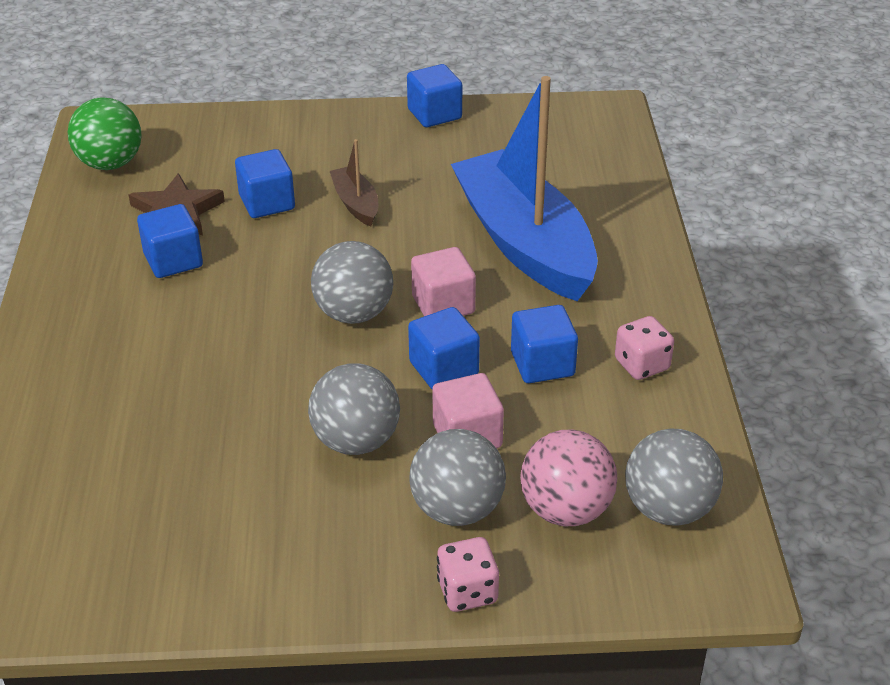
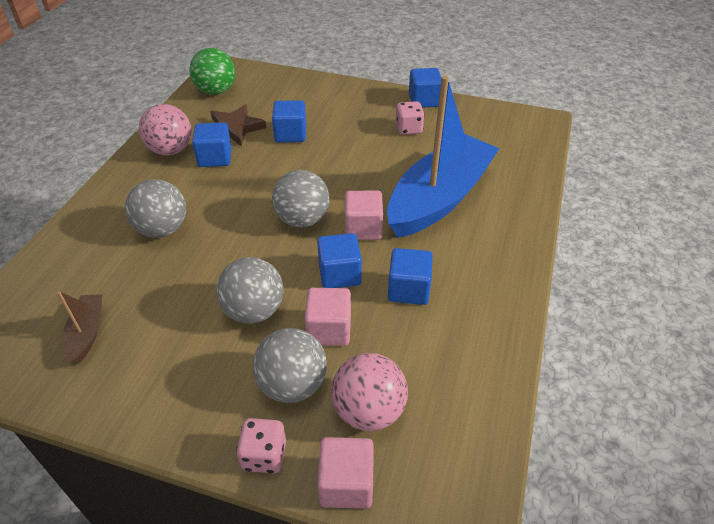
camera: 20 degrees right, 5 degrees up
brown boat [330,139,378,226] -> brown boat moved to [57,291,103,364]
blue boat [451,76,598,301] -> blue boat turned 45 degrees clockwise [387,76,500,238]
pink dice [615,316,674,380] -> pink dice moved to [396,101,425,135]
grey ball [625,428,723,526] -> grey ball moved to [125,179,186,238]
none -> pink ball [139,104,192,156]
none -> pink cube [317,437,374,509]

